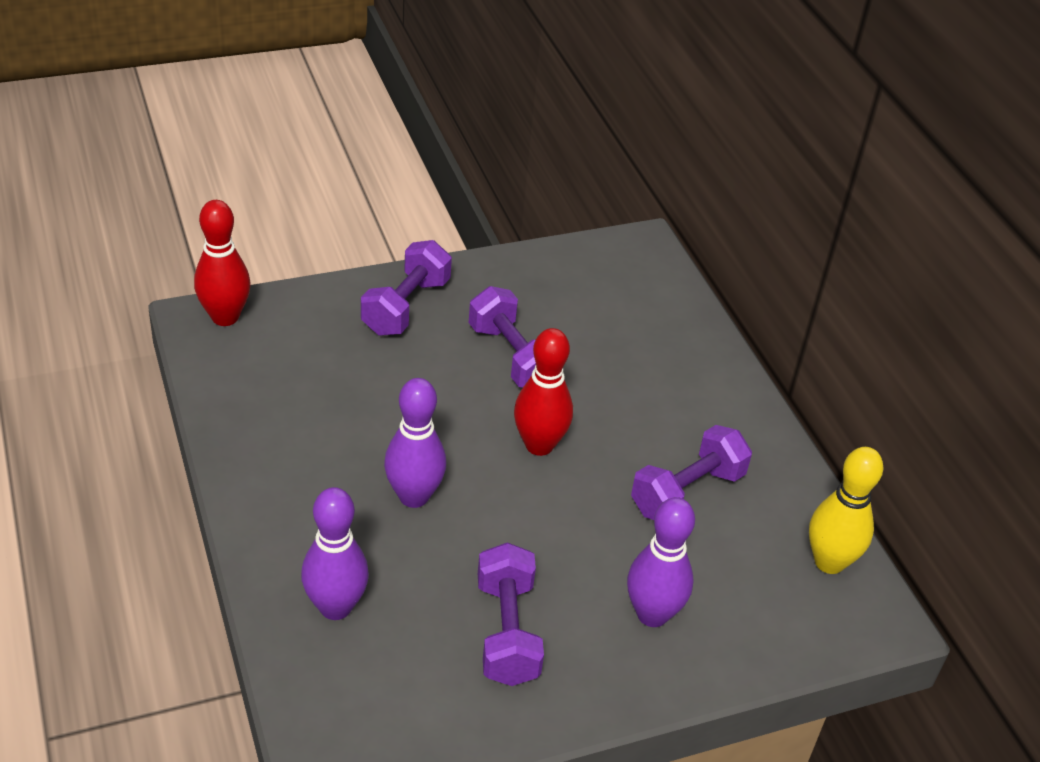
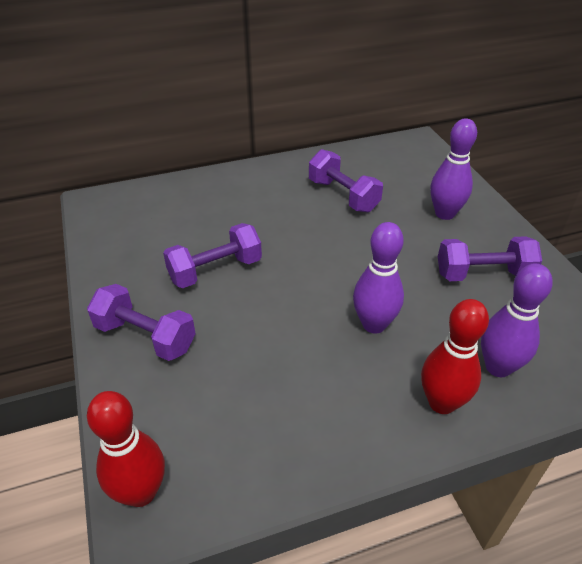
camera: 85 degrees left, 0 degrees up
red bowling pin [514,328,573,456] -> red bowling pin moved to [421,299,489,414]
yellow bowling pin [809,447,884,574] -> none

